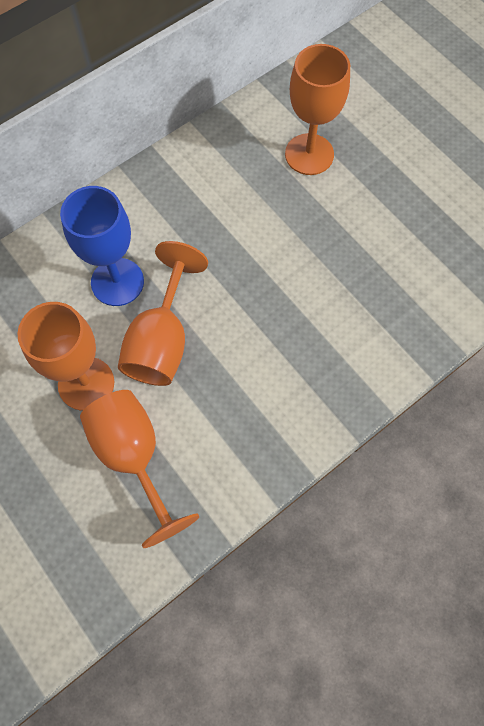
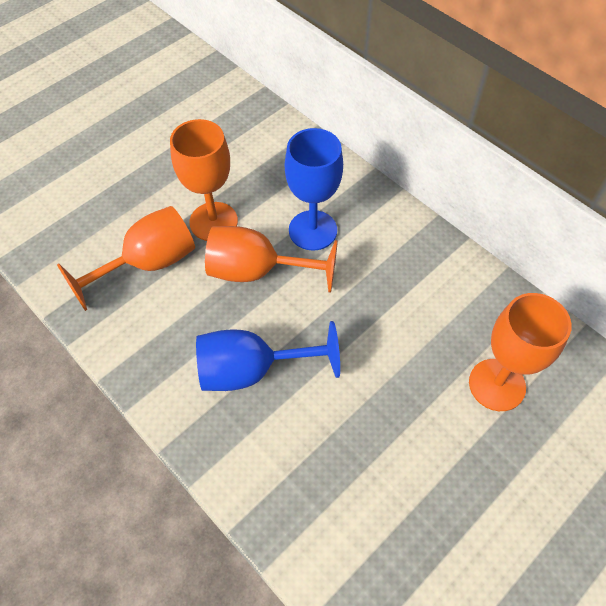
camera: 85 degrees right, 10 degrees down
none -> blue goblet [196,321,340,391]

